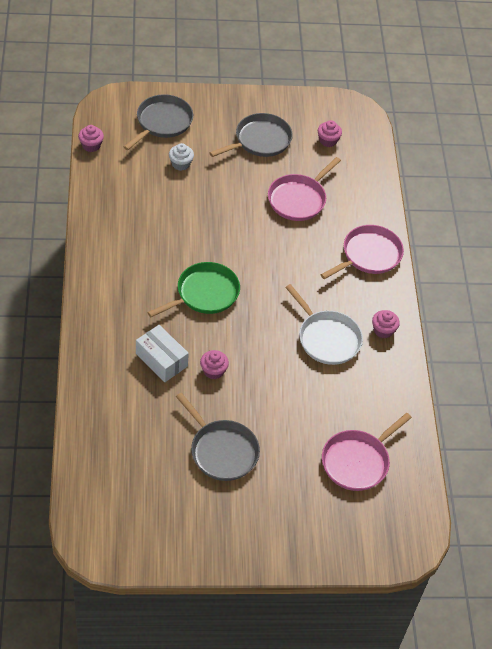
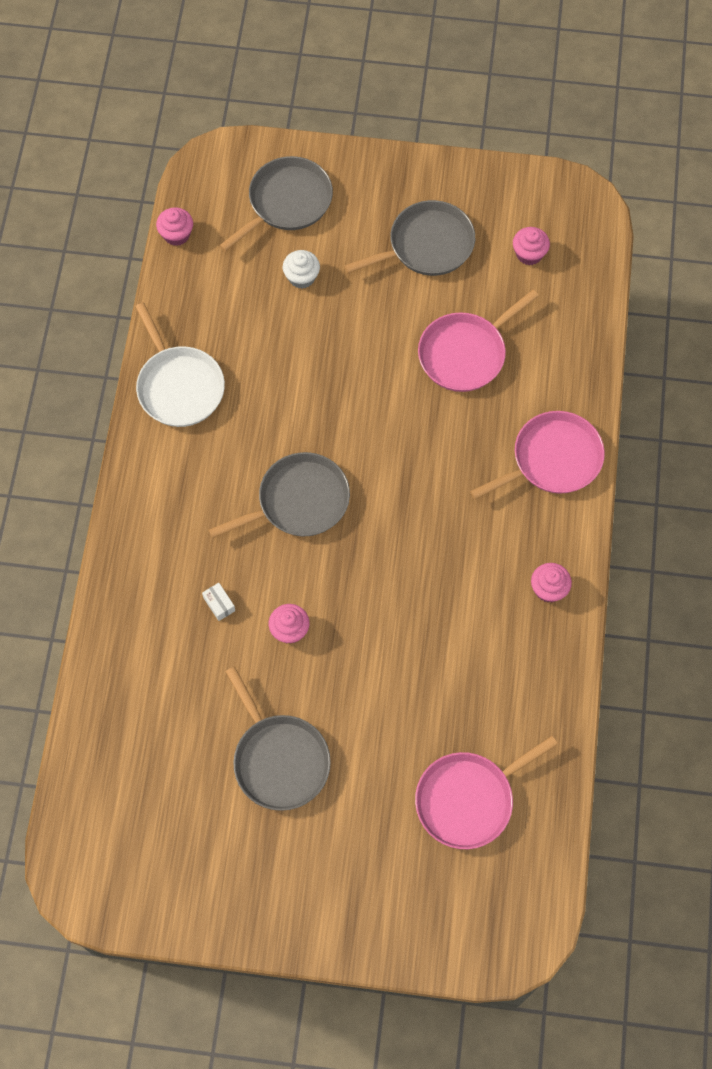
camera: 15 degrees right, 15 degrees up
white box [136,325,189,382] -> white box [202,583,235,621], size x0.46
green pan [147,262,240,317] -> grey pan [208,452,350,539]
white pan [285,284,363,365] -> white pan moved to [135,303,225,427]

